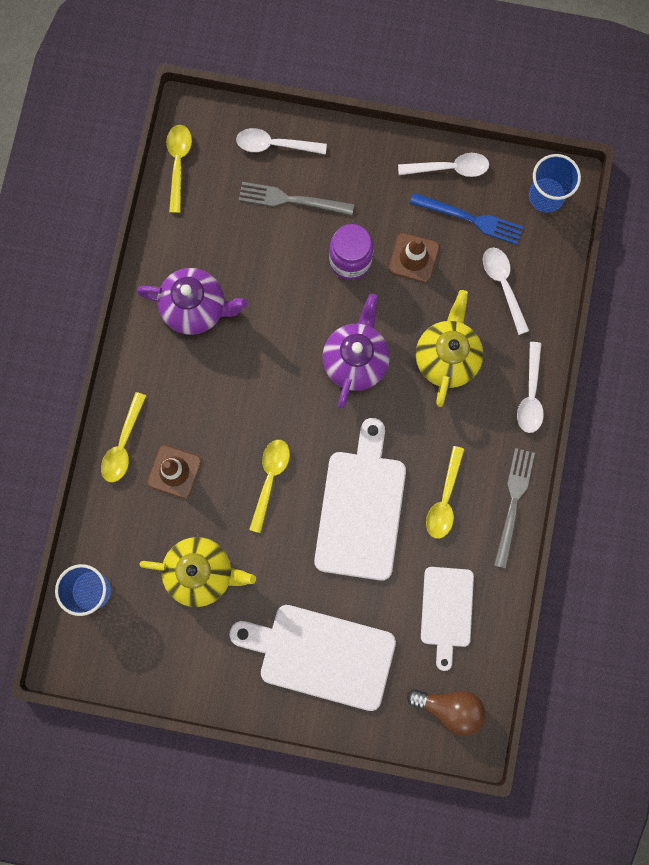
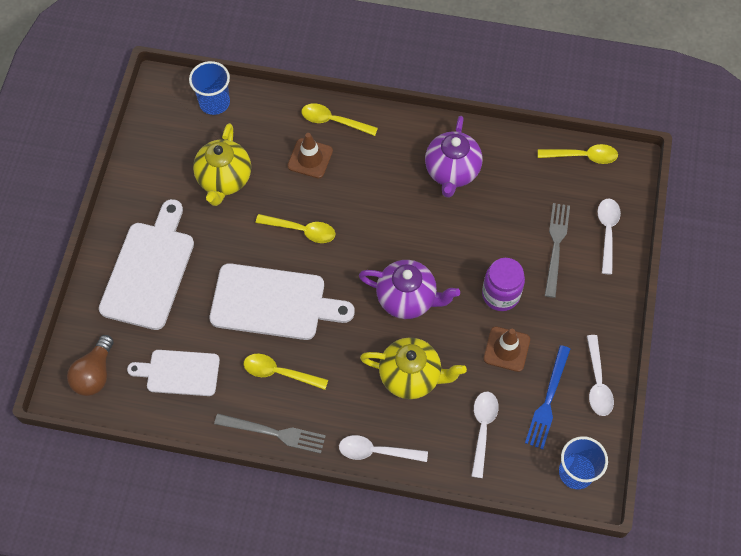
camera: 90 degrees right, 15 degrees down
white spoon [483,248,529,335] -> white spoon turned 60 degrees counterclockwise [471,392,499,478]

